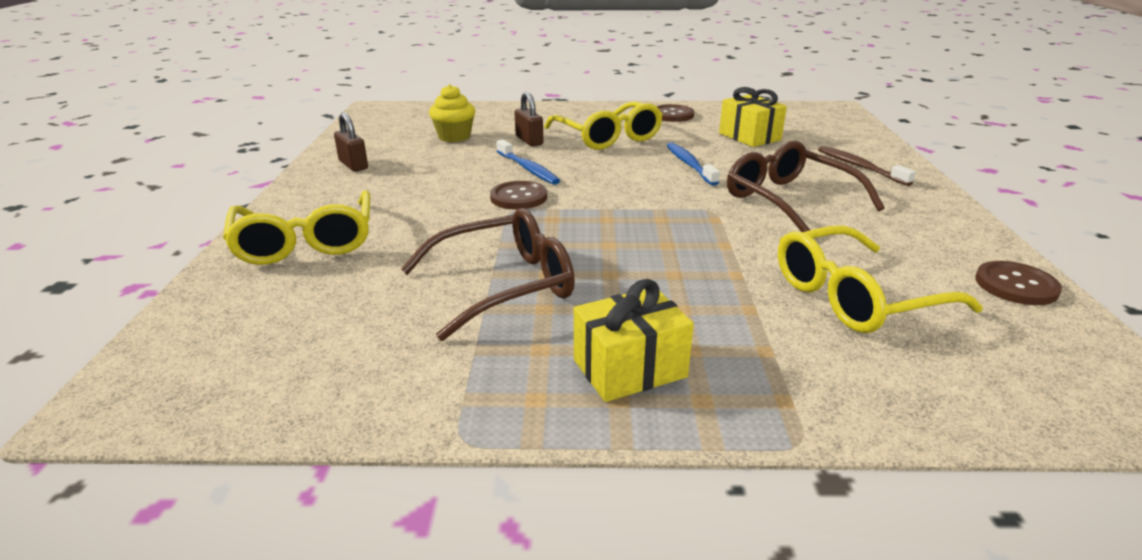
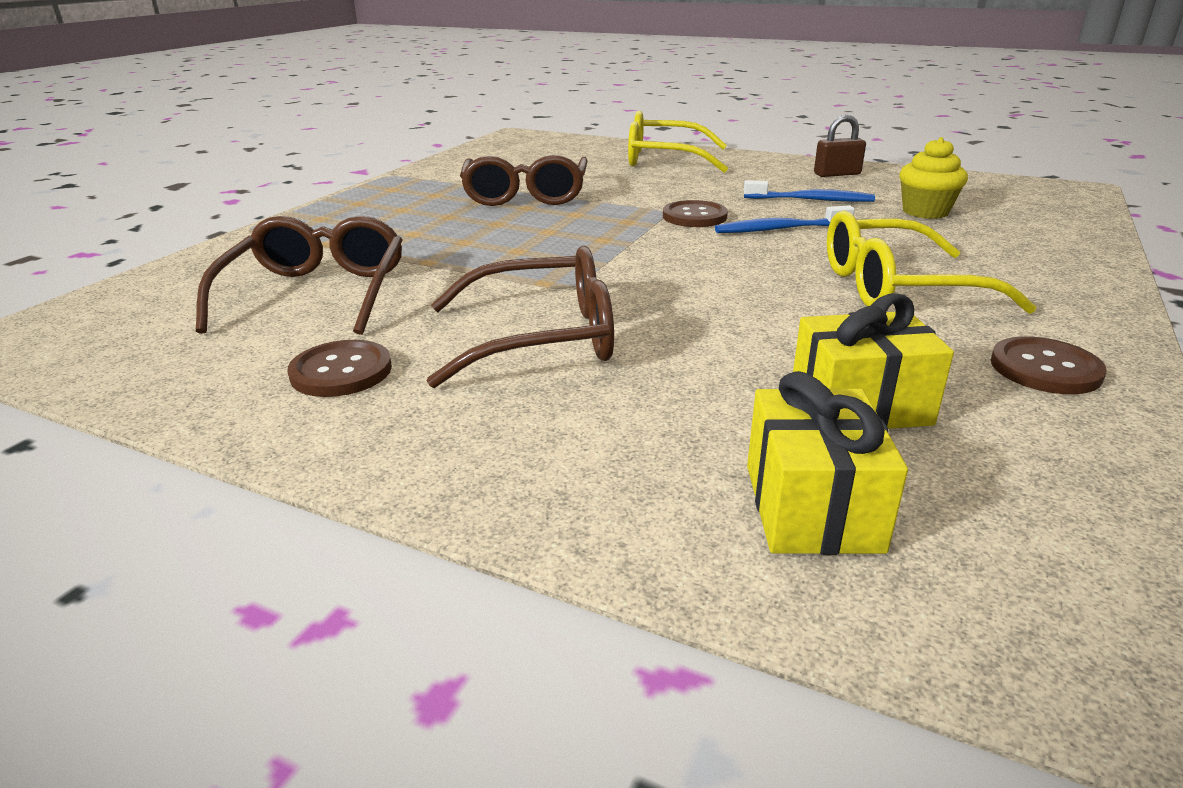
camera: 115 degrees right, 0 degrees up
brown padlock [515,92,544,146] -> none
yellow gift [574,279,694,402] -> yellow gift moved to [747,371,908,555]
blue toothbrush [667,143,720,186] -> blue toothbrush moved to [744,180,875,202]
yellow glasses [778,225,983,333] -> brown glasses [196,216,403,335]
brown toothbrush [818,146,916,186] -> none
brown button [975,261,1062,305] -> brown button moved to [287,340,392,397]

